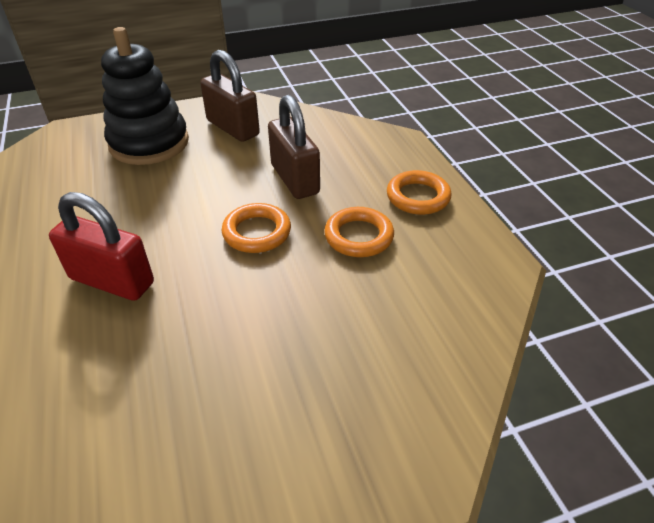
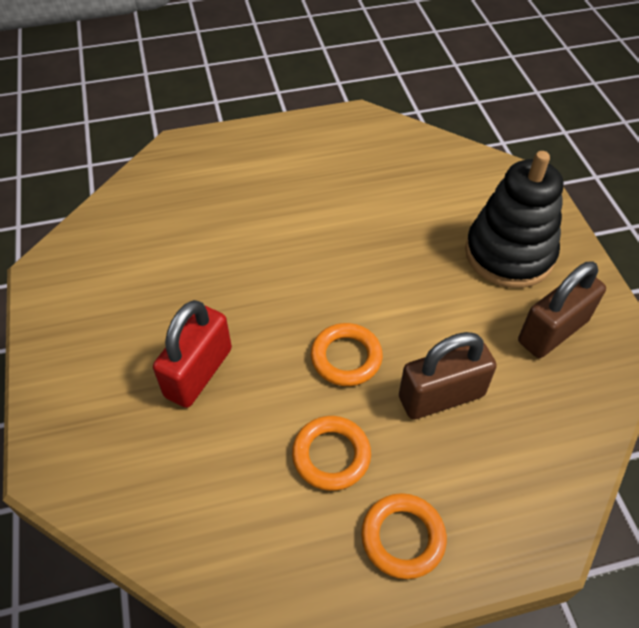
camera: 95 degrees right, 10 degrees up
red padlock [49,192,154,301] -> red padlock moved to [153,300,232,408]

